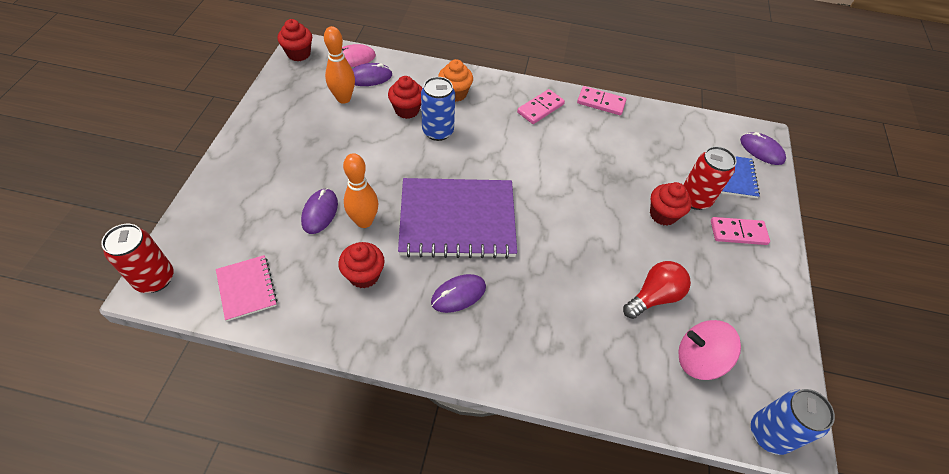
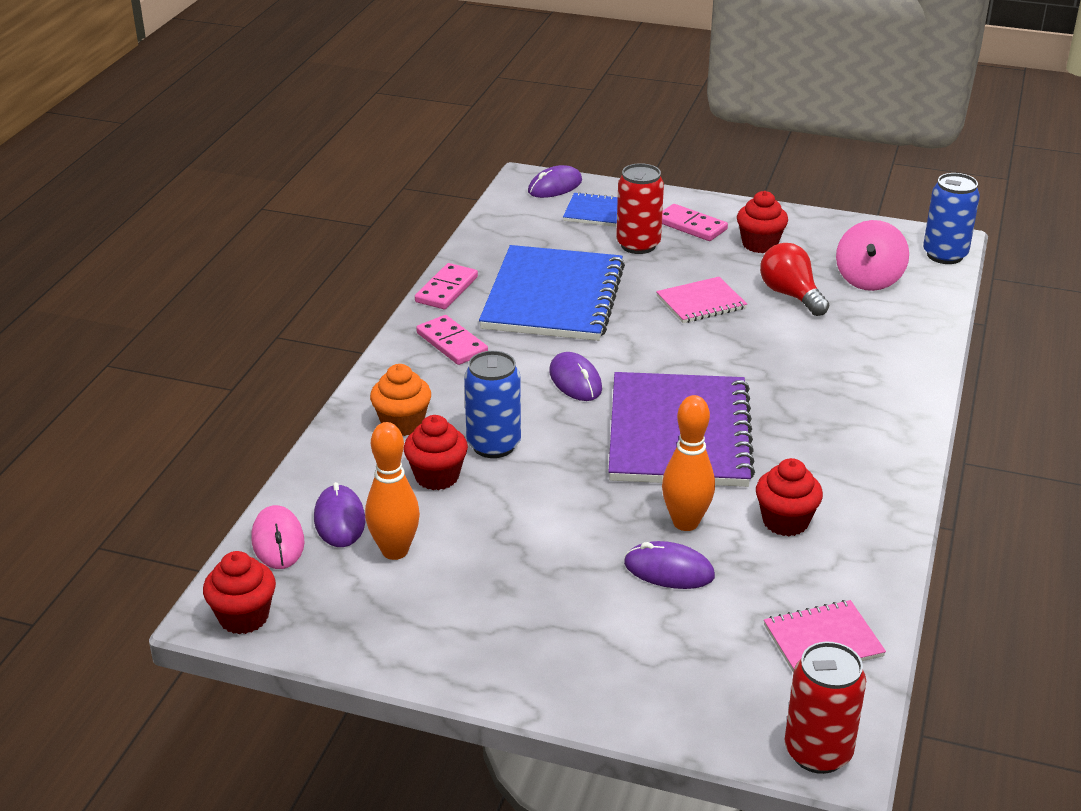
camera: 80 degrees left, 20 degrees down
purple mouse [431,274,486,313] -> purple mouse moved to [549,352,602,401]
red cupcake [650,182,692,226] -> red cupcake moved to [737,191,788,253]
pink domino [711,217,770,245] -> pink domino turned 60 degrees counterclockwise [662,204,728,241]
none -> blue notebook [479,245,625,341]
none -> pink notebook [656,277,747,323]

